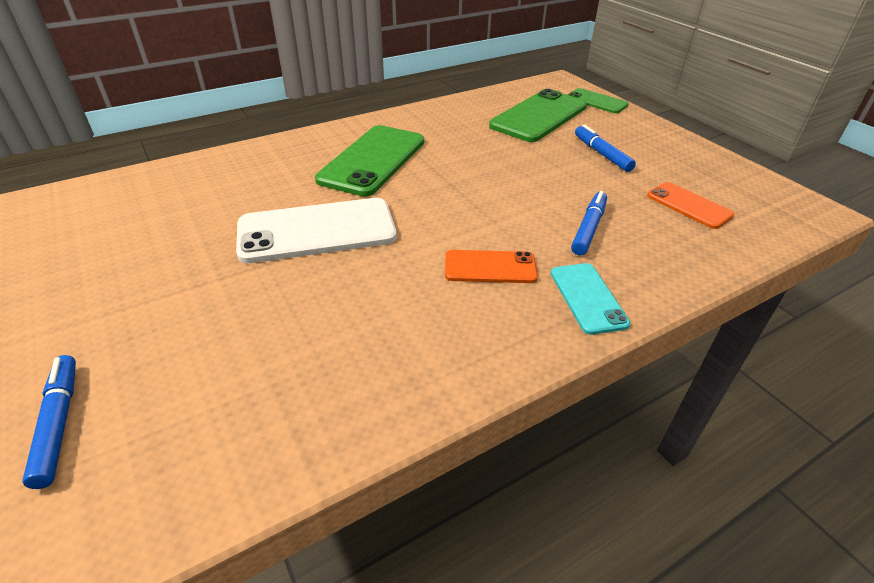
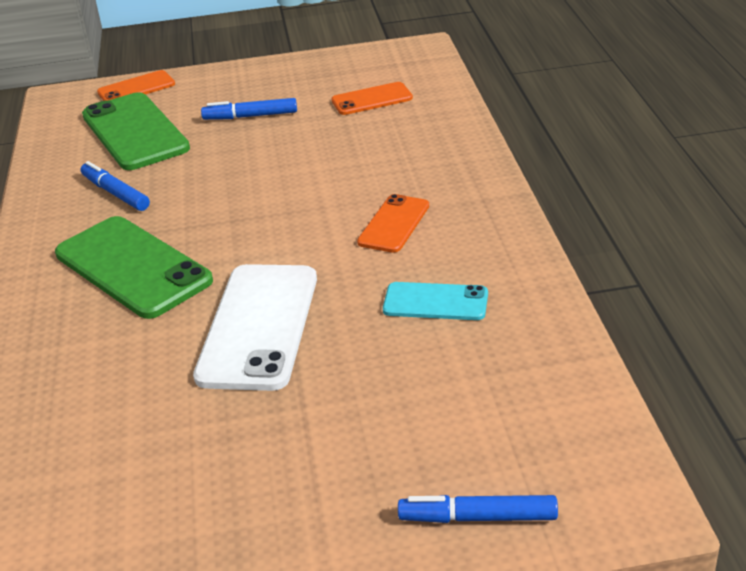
camera: 65 degrees left, 5 degrees down
turquoise phone [551,263,630,335] -> turquoise phone moved to [383,282,488,320]
green phone [567,88,629,113] -> orange phone [97,70,175,101]
blue marker [571,191,607,255] -> blue marker moved to [80,161,150,211]

